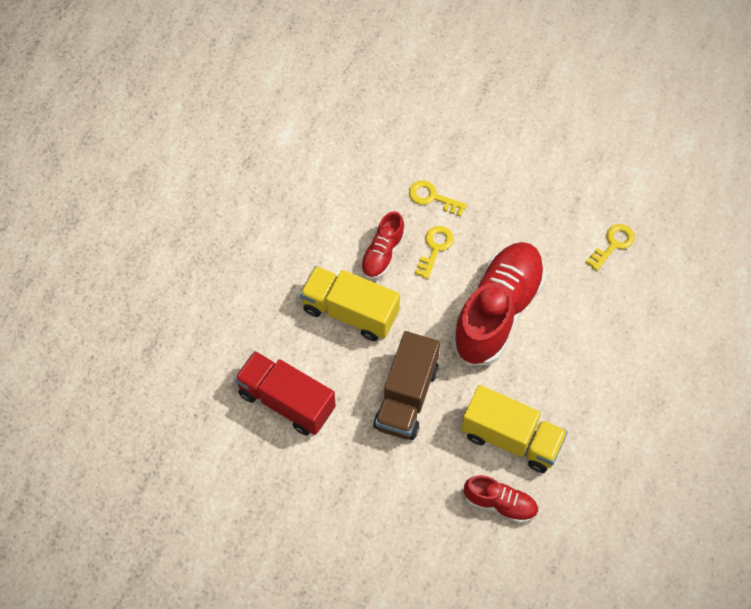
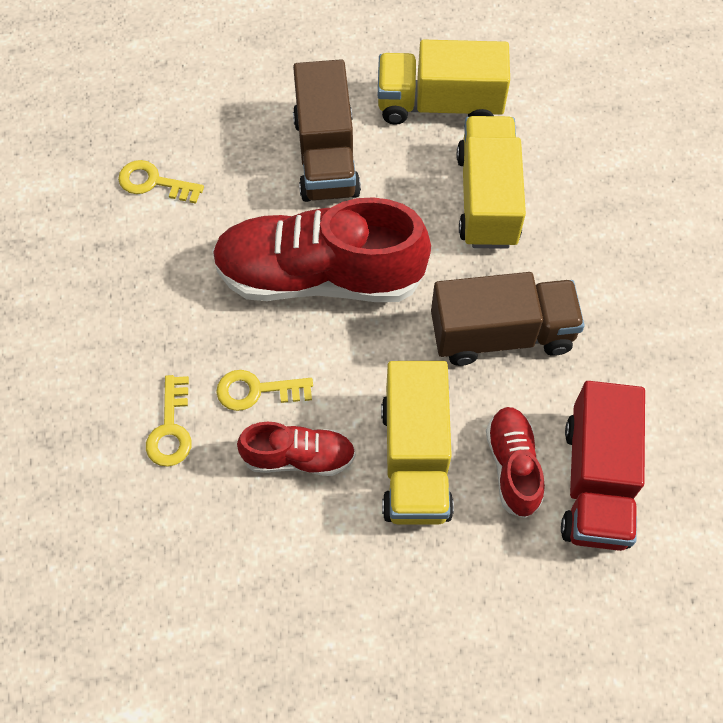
camera: 115 degrees left, 0 degrees up
red shoe [464,475,538,523] -> red shoe moved to [486,407,545,518]
none -> brown truck [293,59,361,202]
none -> yellow truck [378,39,510,125]

